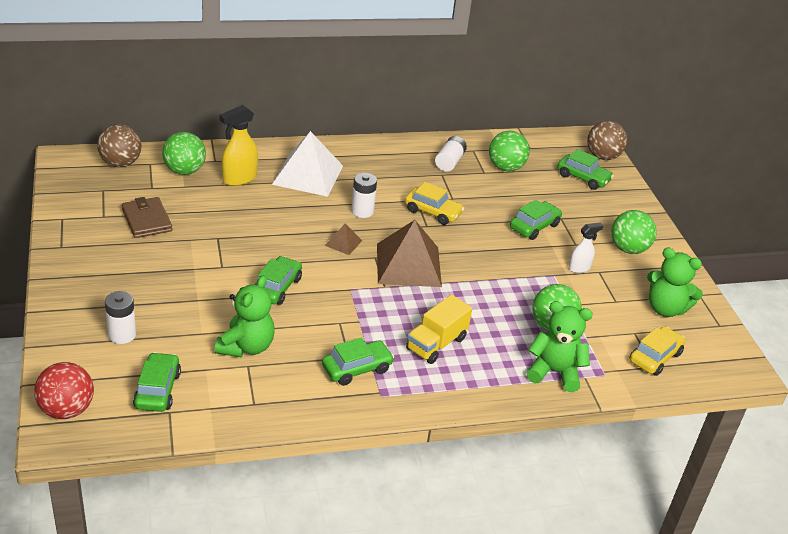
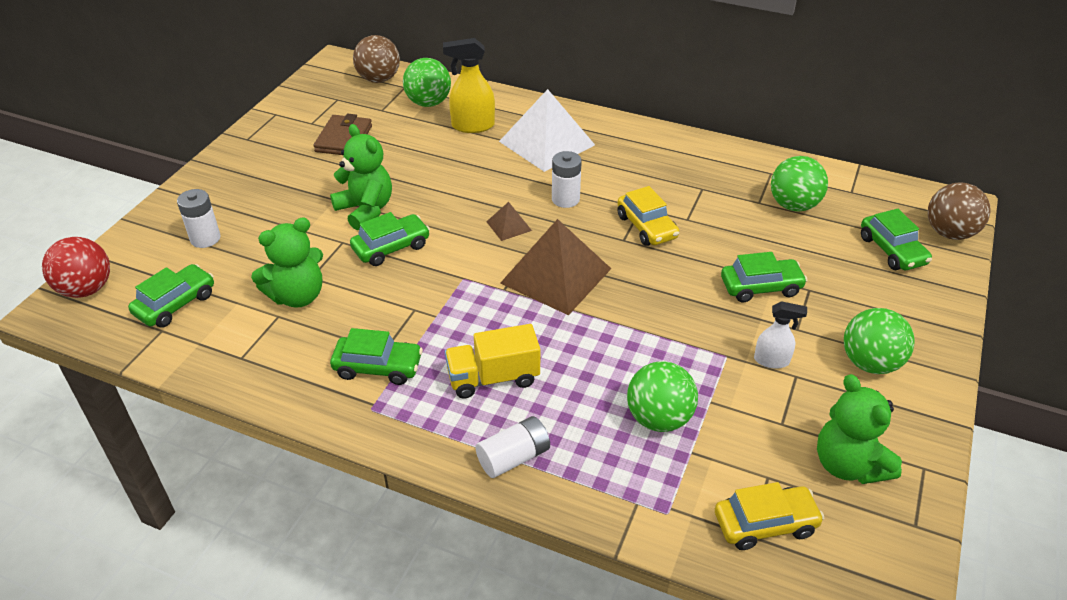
camera: 40 degrees right, 5 degrees up
white battery [435,136,467,172] -> white battery moved to [476,416,550,478]
green teddy bear [527,301,593,392] -> green teddy bear moved to [330,124,392,230]

